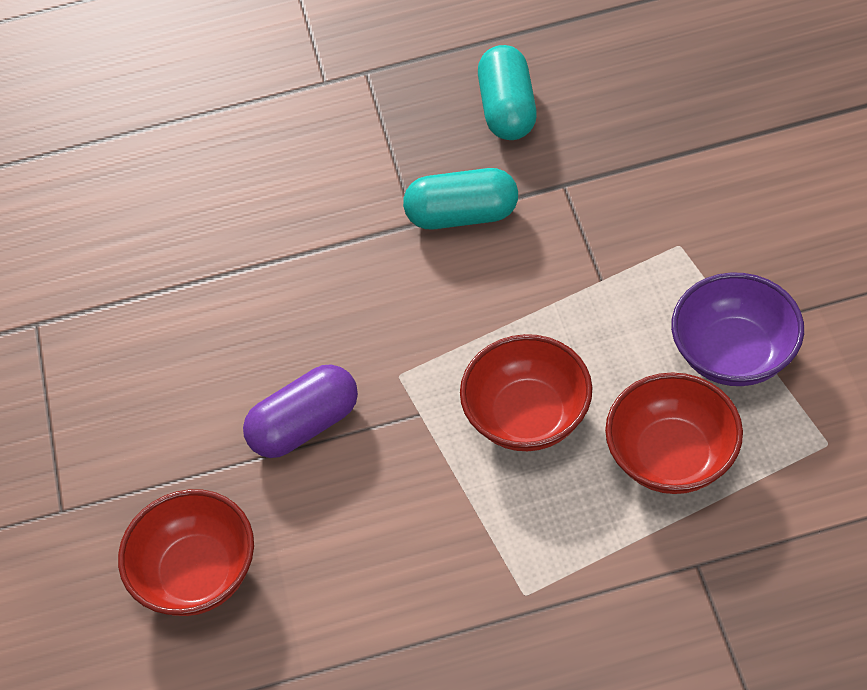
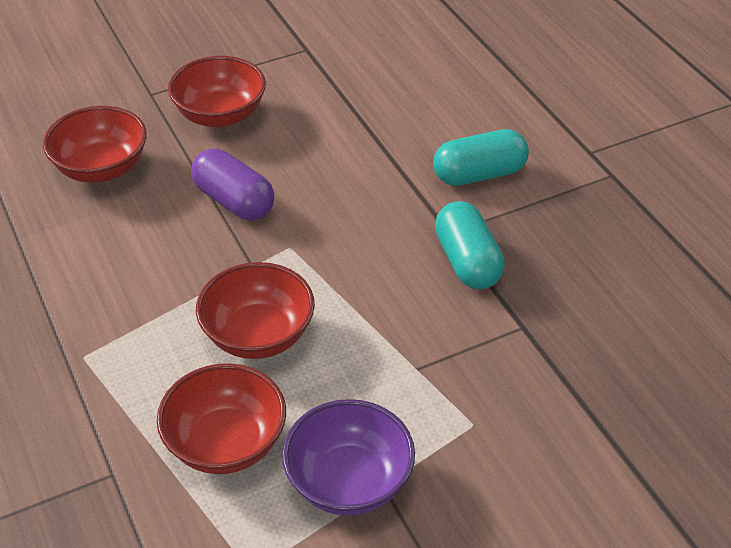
camera: 70 degrees right, 10 degrees down
turquoise capsule [478,45,537,140] -> turquoise capsule moved to [433,129,529,186]
none -> red bowl [168,56,266,127]

